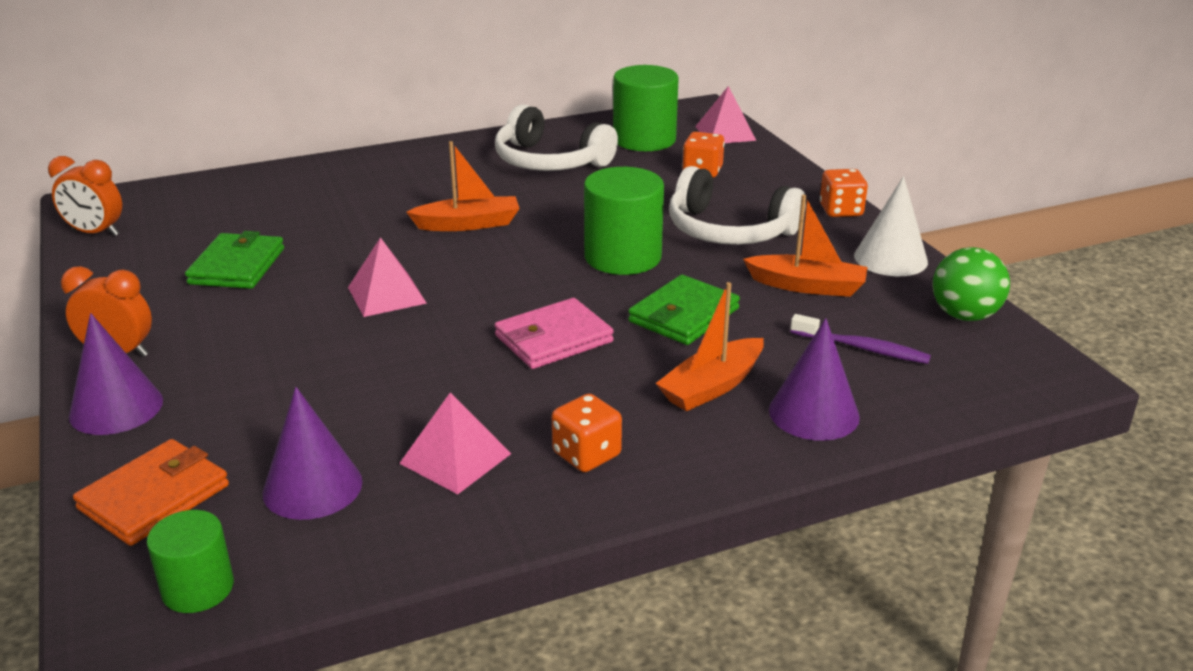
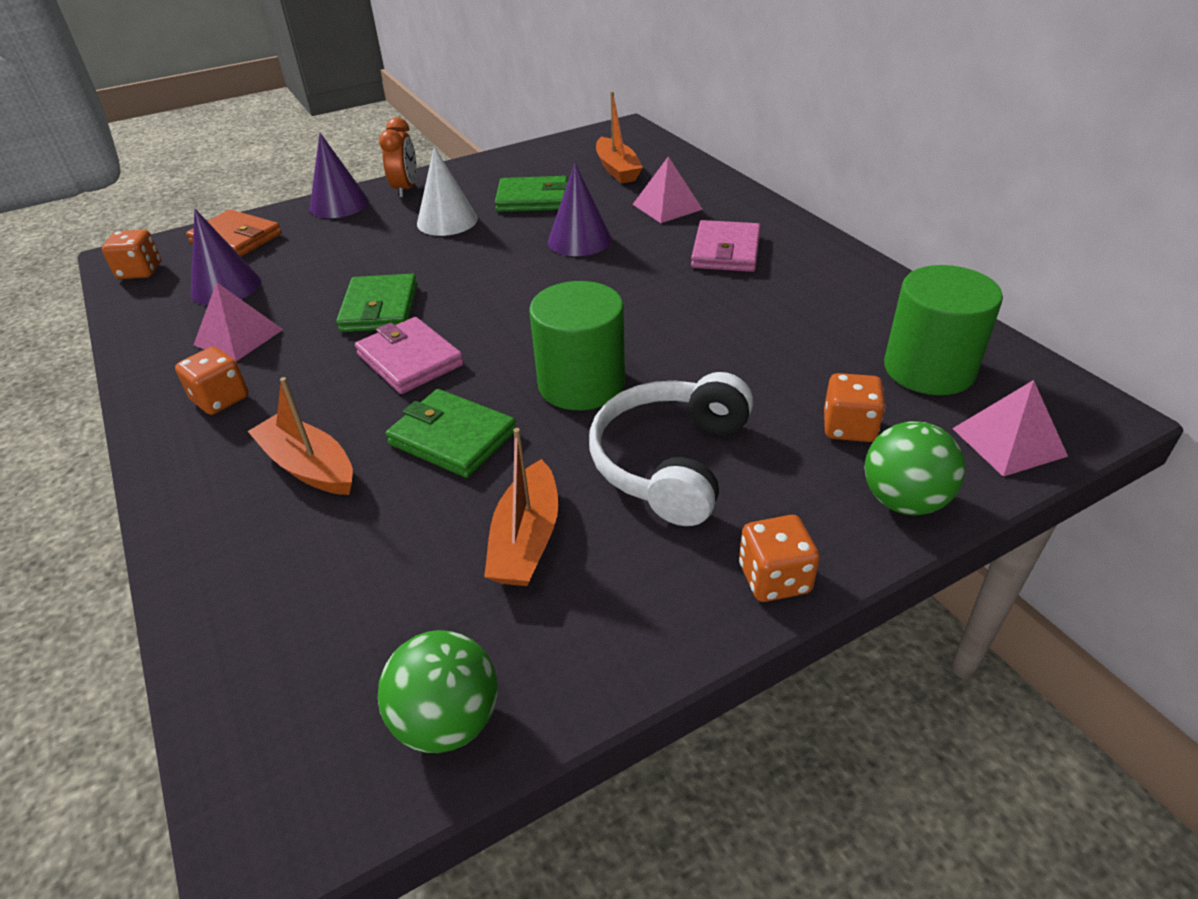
camera: 85 degrees right, 10 degrees up
orange clock [48,156,122,236] -> none
green cylinder [146,510,234,613] -> orange dice [102,230,161,279]
pink pyramid [348,237,427,317] -> pink pyramid moved to [633,157,703,223]
orange boat [406,141,520,231] -> orange boat moved to [596,91,643,184]
white headphones [495,104,618,171] -> none
purple cone [769,318,860,441] -> purple cone moved to [548,163,612,256]
purple toothbrush [790,314,931,364] -> none
white cone [854,176,928,276] -> white cone moved to [417,146,478,236]
none -> green wallet [336,274,417,332]
none -> pink wallet [691,220,761,272]
none -> green ball [865,421,965,515]

